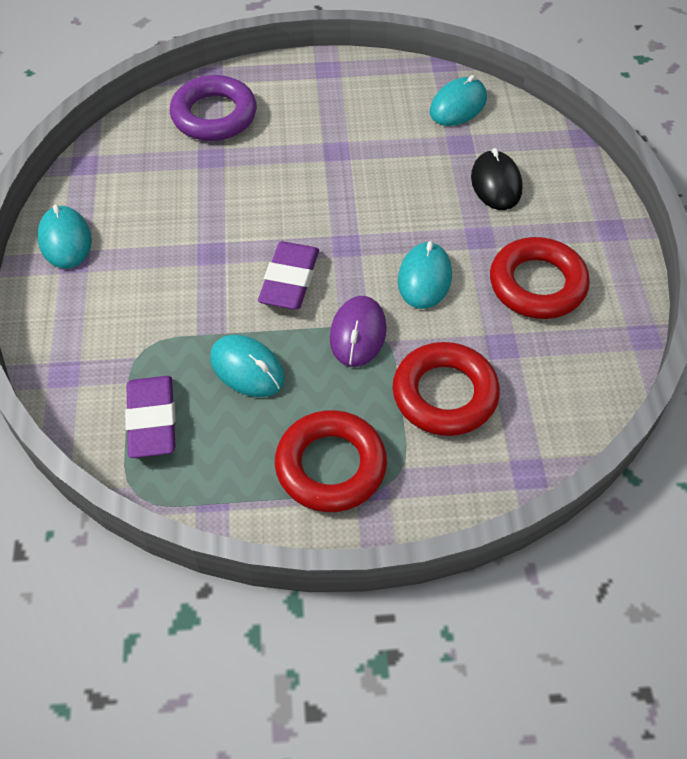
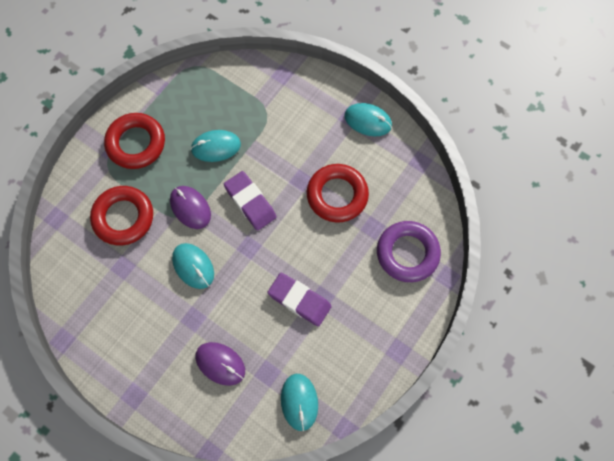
camera: 130 degrees right, 15 degrees up
purple eraser [125,376,176,458] -> purple eraser moved to [268,273,332,326]
black mouse [471,148,523,210] -> purple mouse [195,342,245,386]
red ring [490,237,590,319] -> red ring moved to [307,164,369,223]

